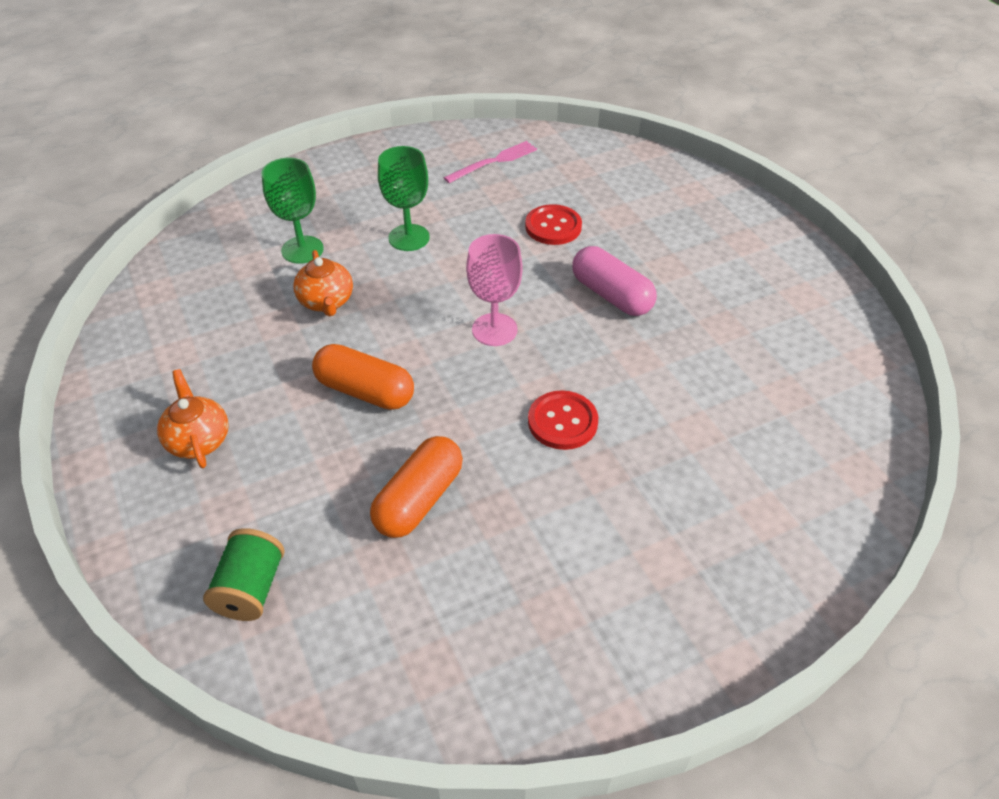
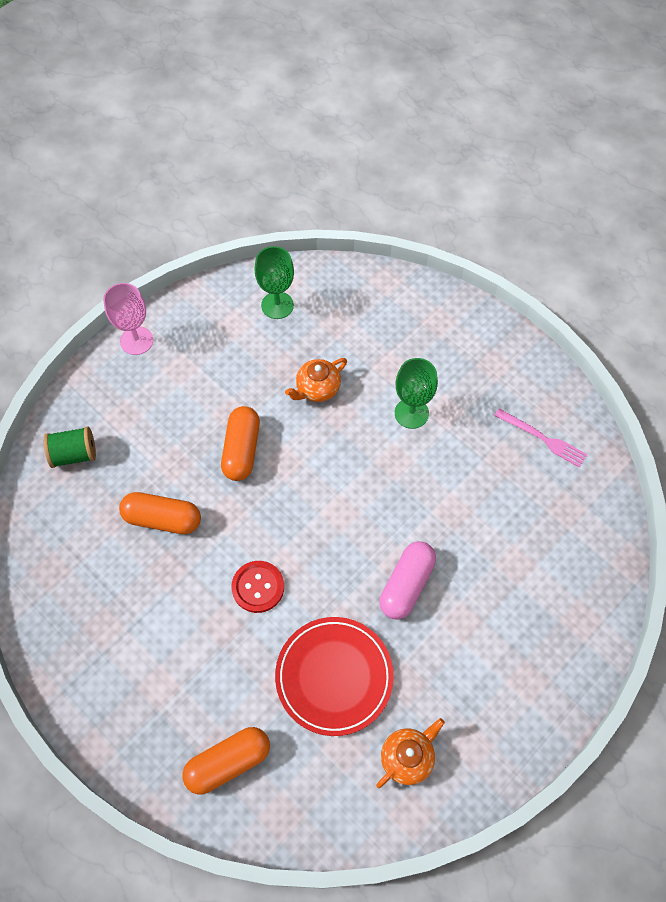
camera: 70 degrees right, 15 degrees up
orange teapot [157,369,229,468] -> orange teapot moved to [376,718,445,788]
green goblet [261,158,324,264] -> green goblet moved to [254,246,294,319]
pink goblet [466,234,523,346] -> pink goblet moved to [103,283,153,355]
red button [525,204,582,245] -> none
none -> orange capsule [182,727,270,795]
none -> red plate [275,617,394,736]

